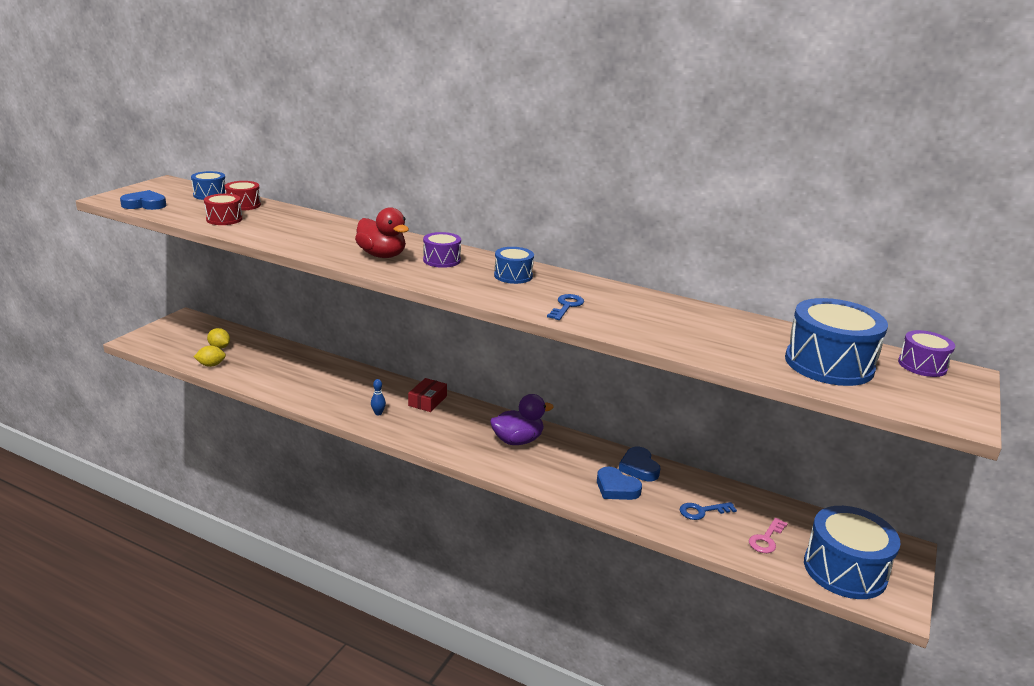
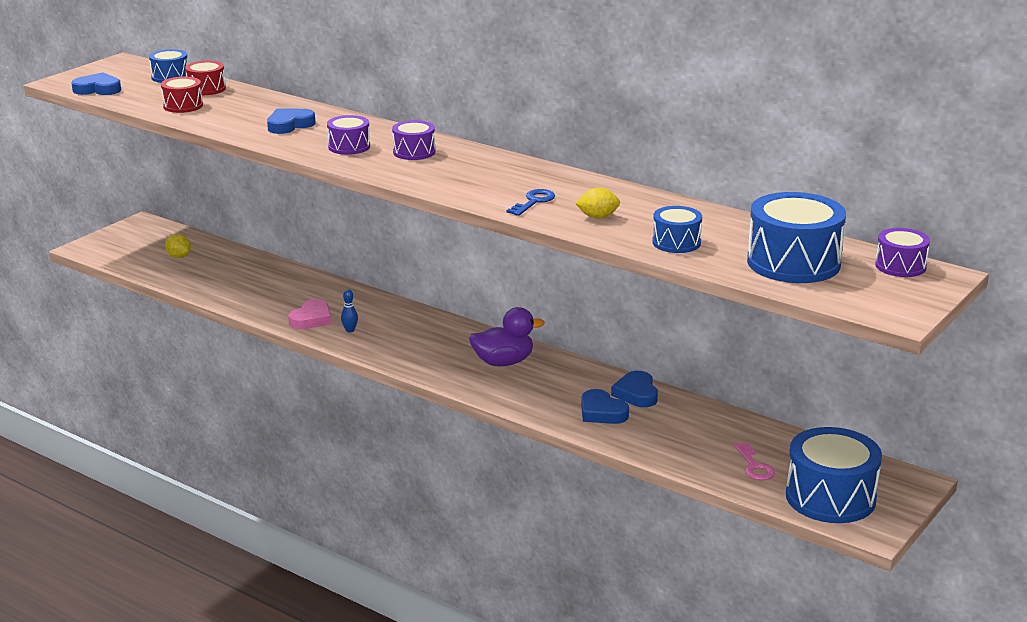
camera: 10 degrees right, 0 degrees up
yellow lemon [194,346,226,367] -> yellow lemon moved to [575,187,620,219]
red duck [355,207,409,258] -> purple drum [327,115,370,155]
red box [408,378,447,412] -> none
blue drum [494,247,534,284] -> blue drum moved to [652,206,702,253]
blue key [680,502,737,520] -> none
pink key [749,518,788,553] -> pink key turned 60 degrees counterclockwise [734,442,775,480]
none -> blue heart [267,109,315,134]
none -> pink heart [288,299,332,329]

